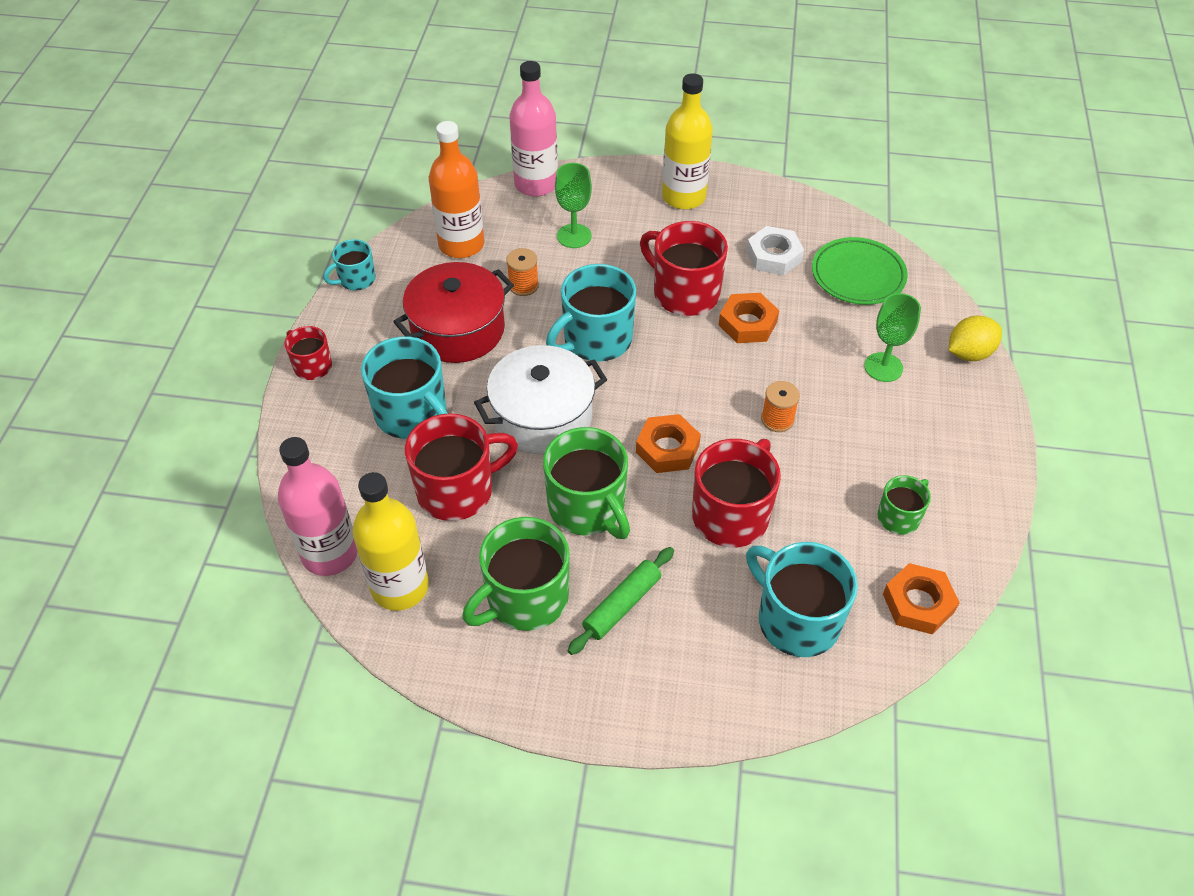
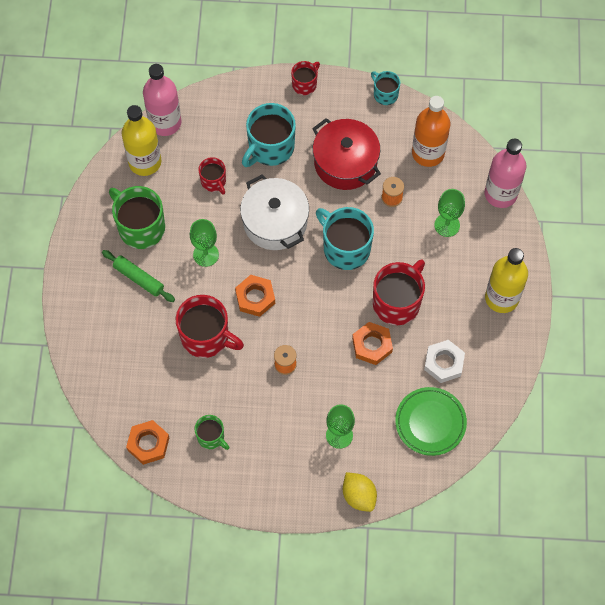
camera: 85 degrees right, 15 degrees up
red mug [405,413,518,521] -> red mug [198,157,226,195], size x0.55
green mug [543,427,630,539] -> green goblet [190,219,219,267]
turquoise mug [746,542,858,657] -> none

